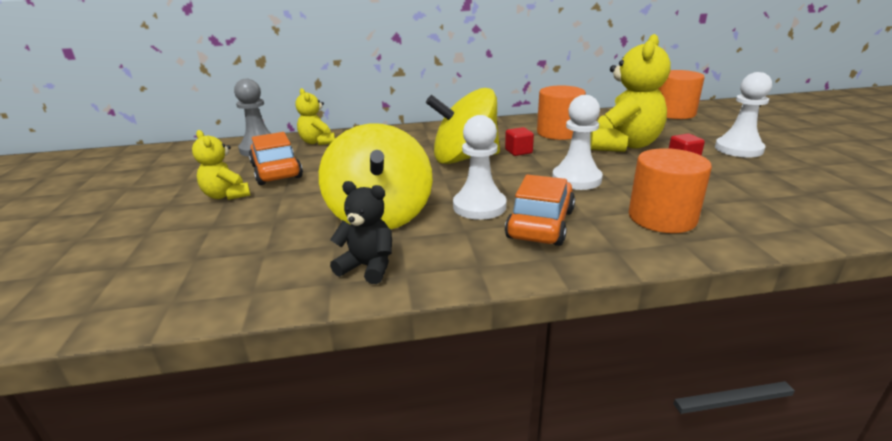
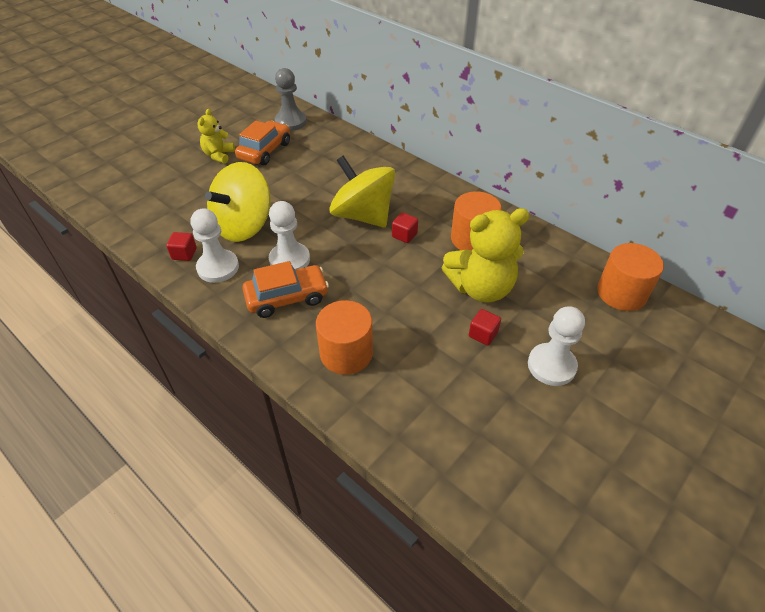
camera: 50 degrees right, 20 degrees up
yellow teddy bear [295,88,335,145] -> none
black teddy bear [330,181,392,284] -> red cube [166,232,197,261]
white pawn [552,95,603,190] -> white pawn moved to [190,209,239,283]

